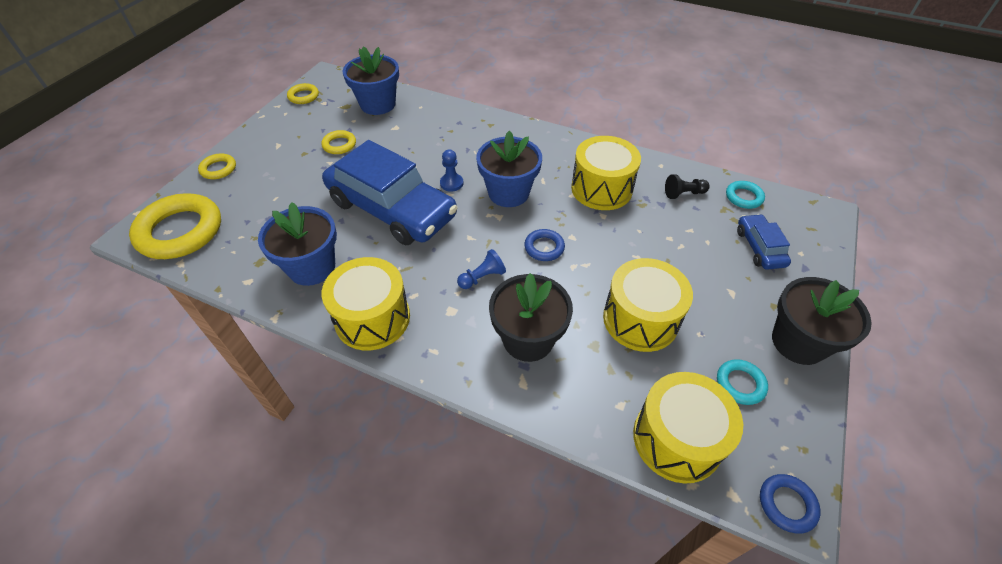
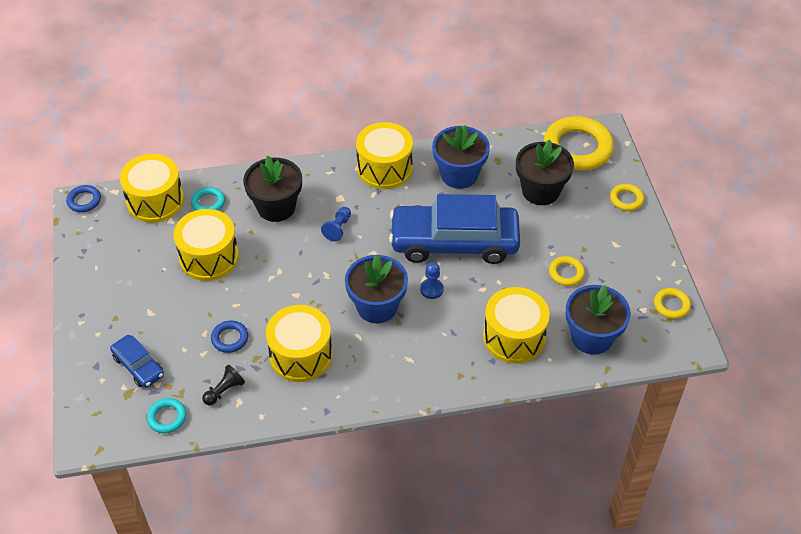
camera: 145 degrees right, 0 degrees up
blue ring [524,229,565,261] -> blue ring moved to [211,320,248,353]
turquoise ring [717,359,768,405] -> turquoise ring moved to [191,187,225,211]
black flower pot [772,277,872,365] -> black flower pot moved to [516,139,574,205]
none -> yellow drum [483,287,550,363]

